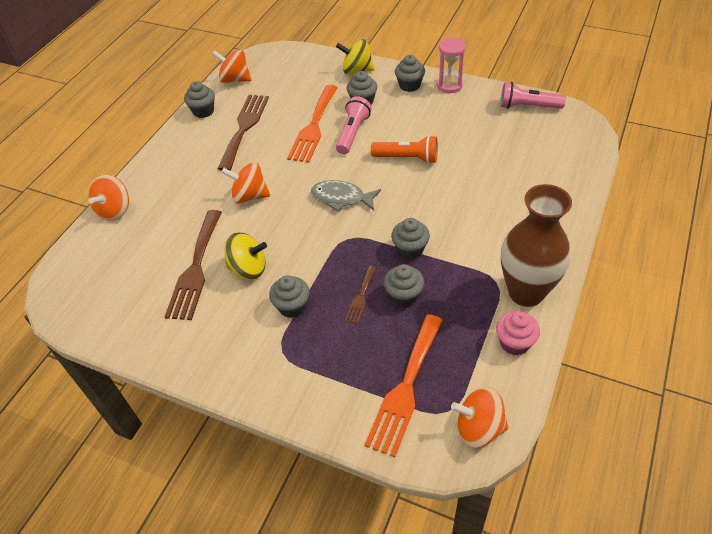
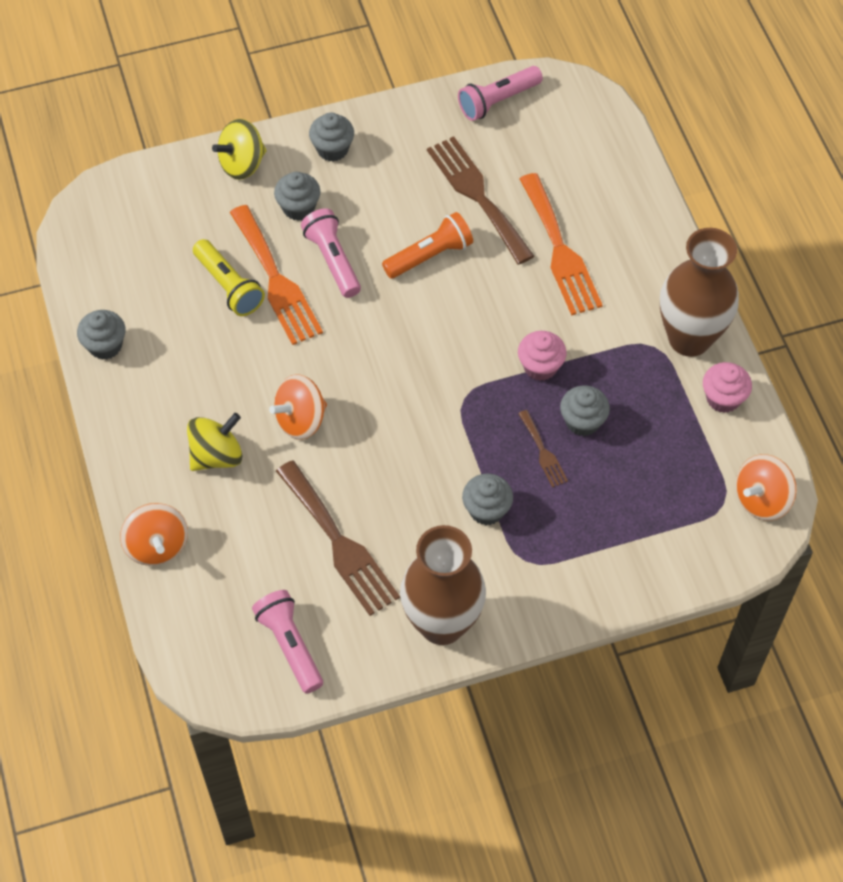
camera: 45 degrees left, 10 degrees up
orange spinning top [212,50,251,83] -> none
brown fork [218,95,269,171] -> brown fork moved to [427,136,534,265]
yellow spinning top [224,232,267,280] -> yellow spinning top moved to [187,413,242,471]
grey fish [311,180,381,212] -> none
orange fork [365,314,443,457] -> orange fork moved to [520,173,603,316]
grey cupcake [391,218,430,260] -> pink cupcake [518,331,567,381]
pink hourglass [437,37,466,93] -> none
none -> yellow flashlight [193,239,265,316]
none -> pink flashlight [252,590,323,694]
none -> brown vase [400,525,486,645]

